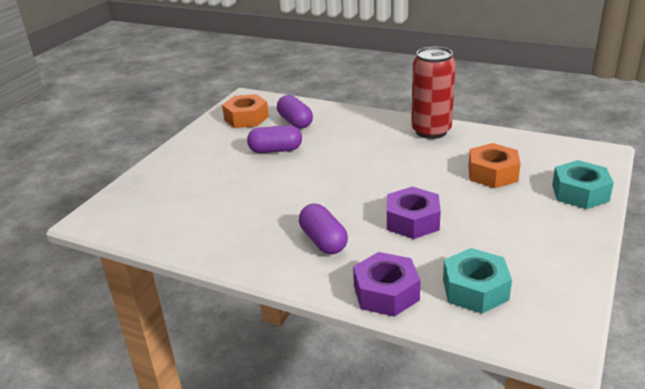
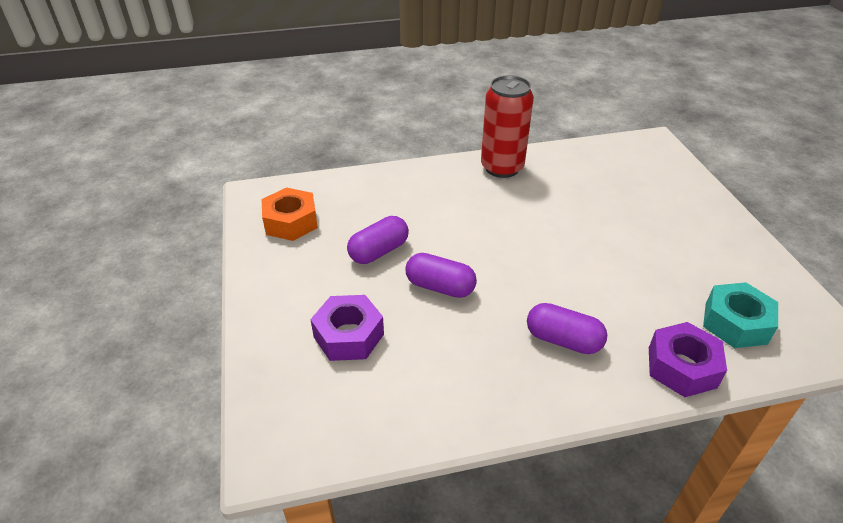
camera: 40 degrees left, 10 degrees up
purple capsule [277,95,313,129] -> purple capsule moved to [405,253,477,298]
purple nut [387,186,441,239] -> purple nut moved to [310,295,384,361]
orange nut [468,143,521,188] -> none
turquoise nut [552,160,614,209] -> none

